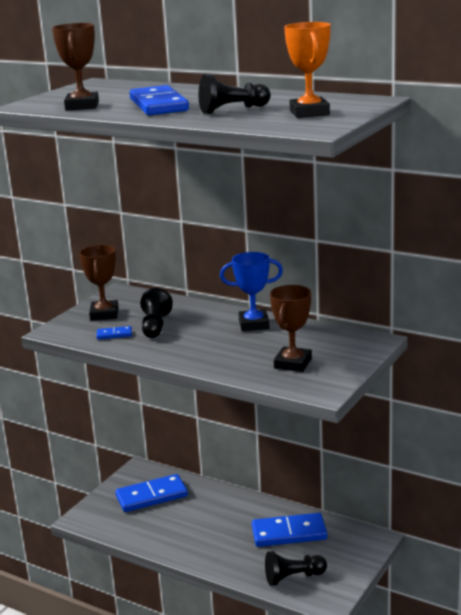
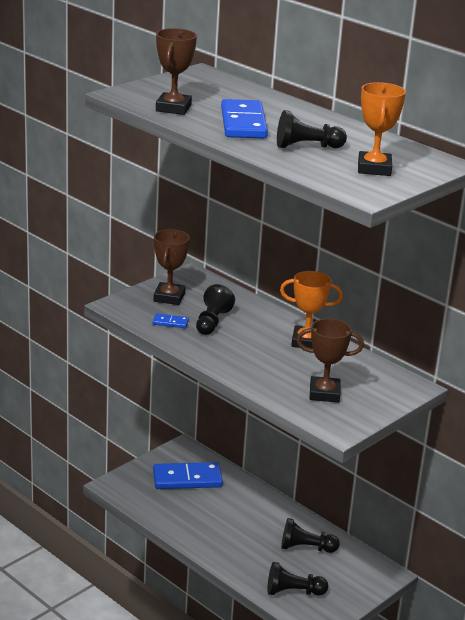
camera: 10 degrees right, 5 degrees up
blue trophy [220,252,283,331] -> orange trophy [280,271,343,349]
blue domino [252,513,327,547] -> black pawn [281,518,340,553]
brown trophy [270,285,312,372] -> brown trophy turned 60 degrees clockwise [296,318,364,403]

